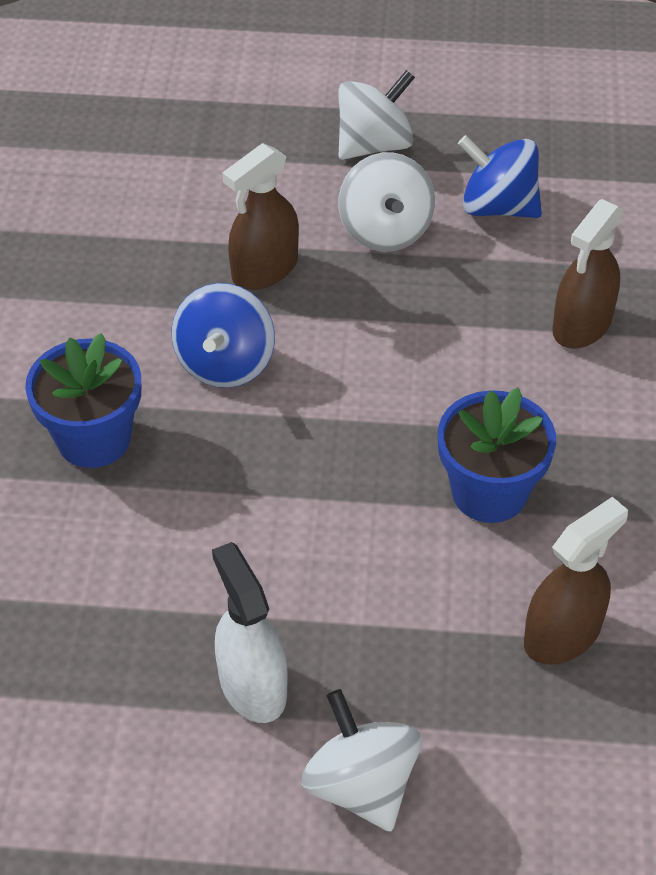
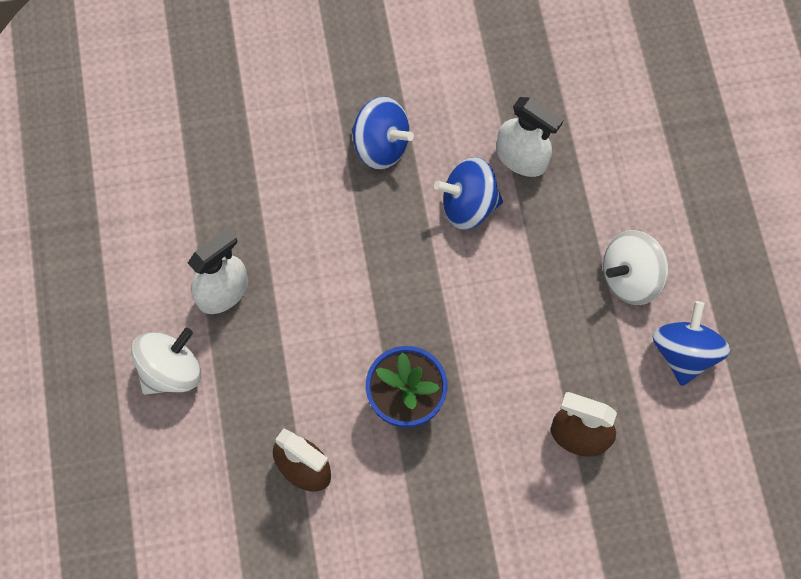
camera: 75 degrees right, 20 degrees up
blue flower pot [25,333,141,468] -> blue spinning top [352,96,414,170]
brown spray bottle [223,143,299,290] -> none
white spinning top [338,70,415,160] -> none
none -> white spray bottle [496,97,563,177]

